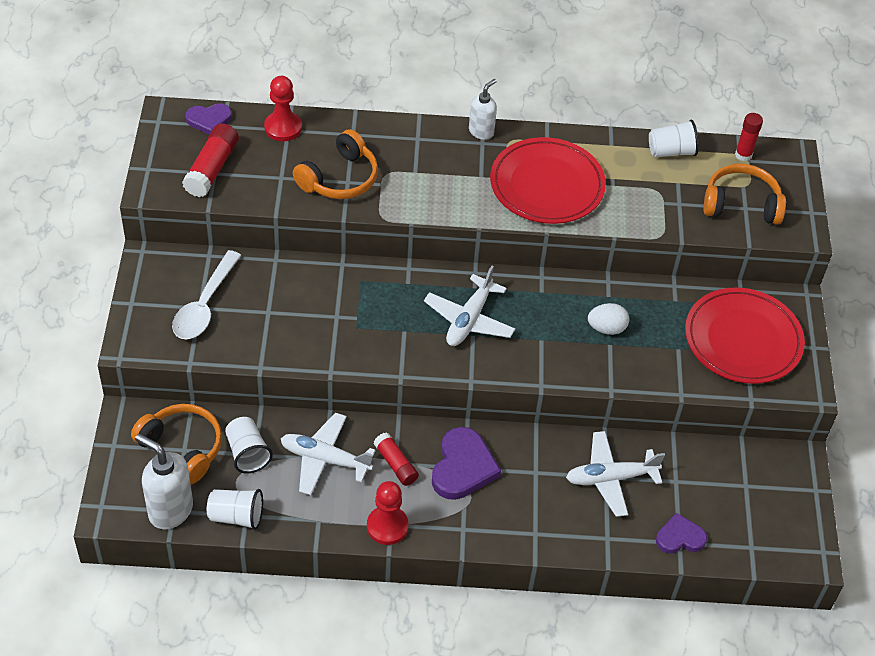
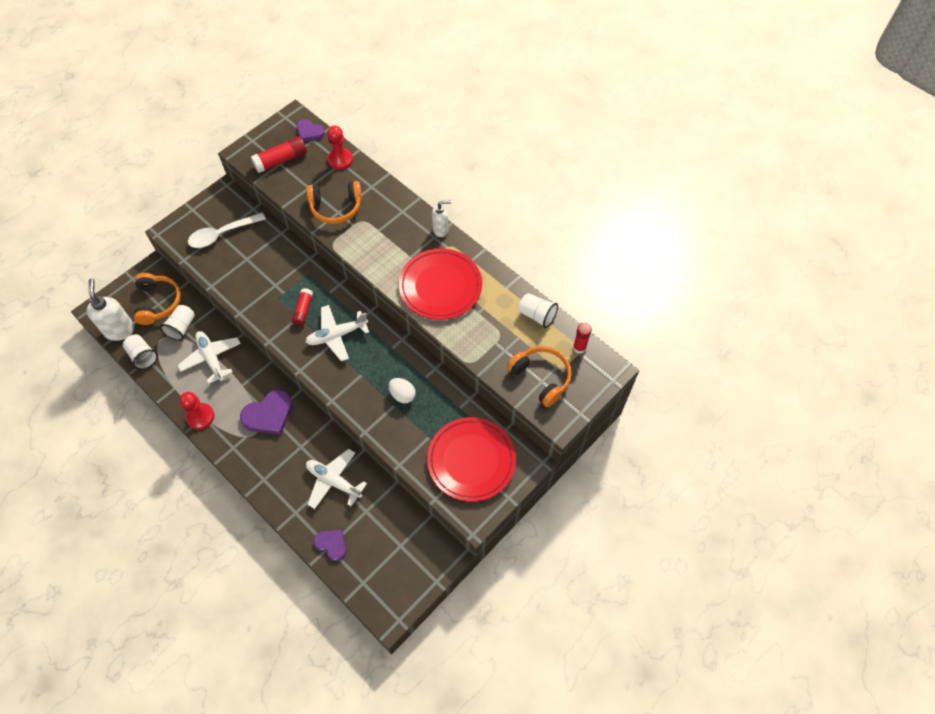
camera: 45 degrees right, 10 degrees up
red glue stick [373,433,419,486] -> red glue stick moved to [292,288,313,326]

